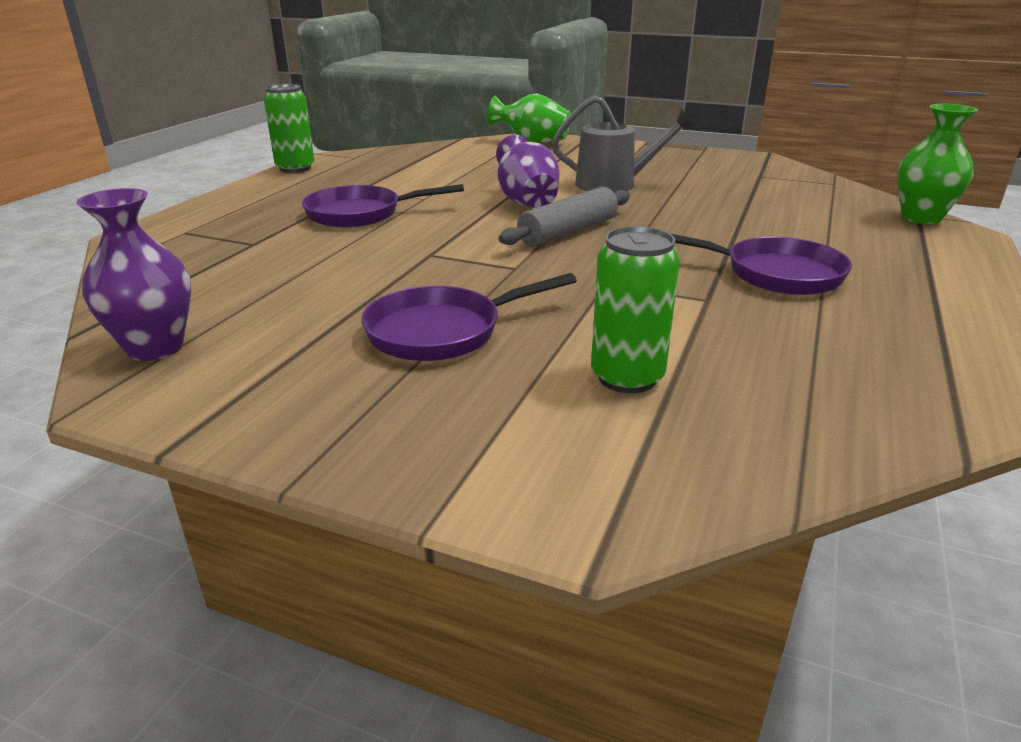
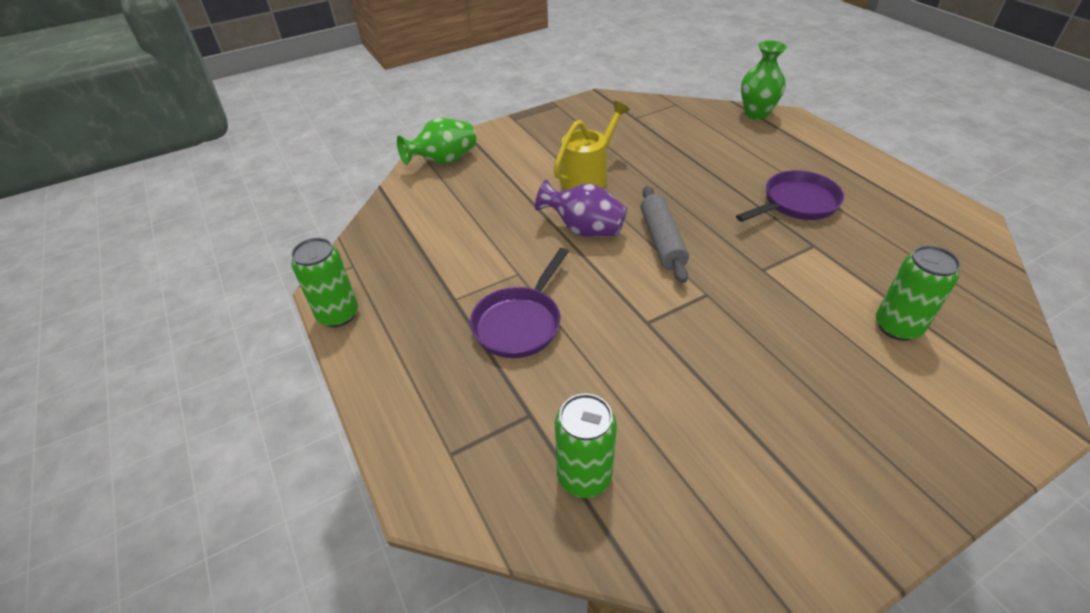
camera: 50 degrees left, 15 degrees up
purple vase [76,188,191,361] -> none
purple pan [361,273,577,361] -> none
grey watering can [552,96,694,193] -> yellow watering can [554,101,630,190]
none -> green can [555,394,617,498]

